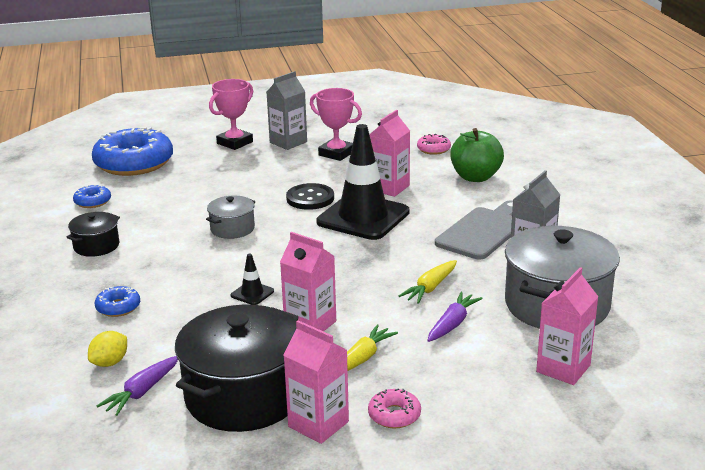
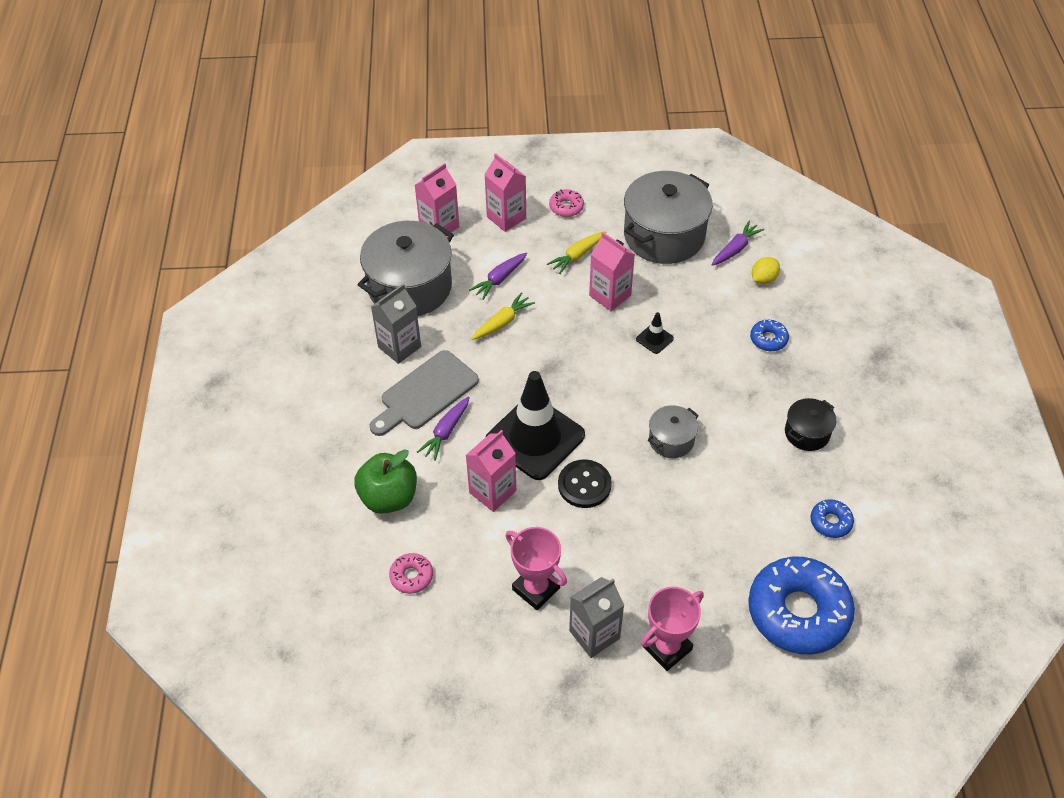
camera: 170 degrees left, 25 degrees up
black pot [175,305,298,432] -> grey pot [624,171,713,264]
pink carton [283,320,349,444] -> pink carton moved to [484,153,526,232]
none -> purple carrot [417,396,470,461]

